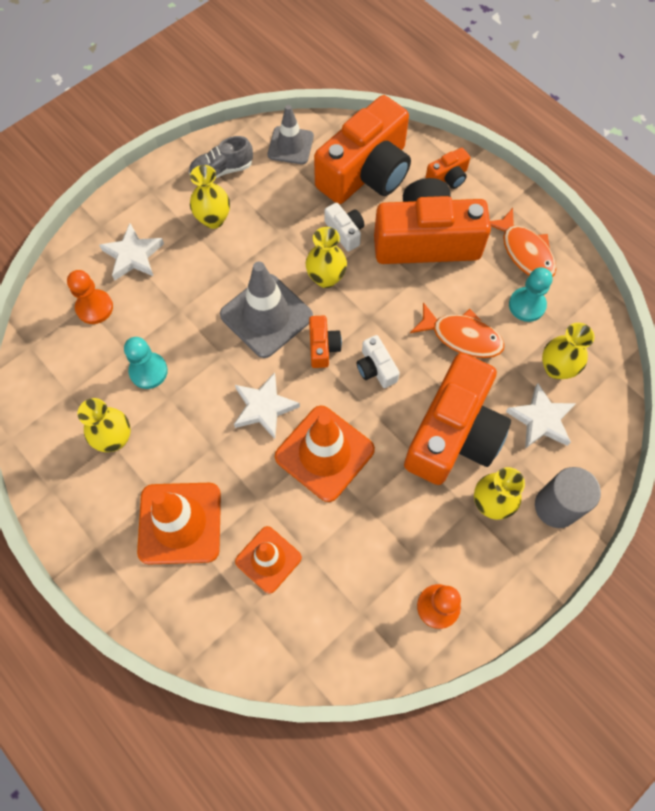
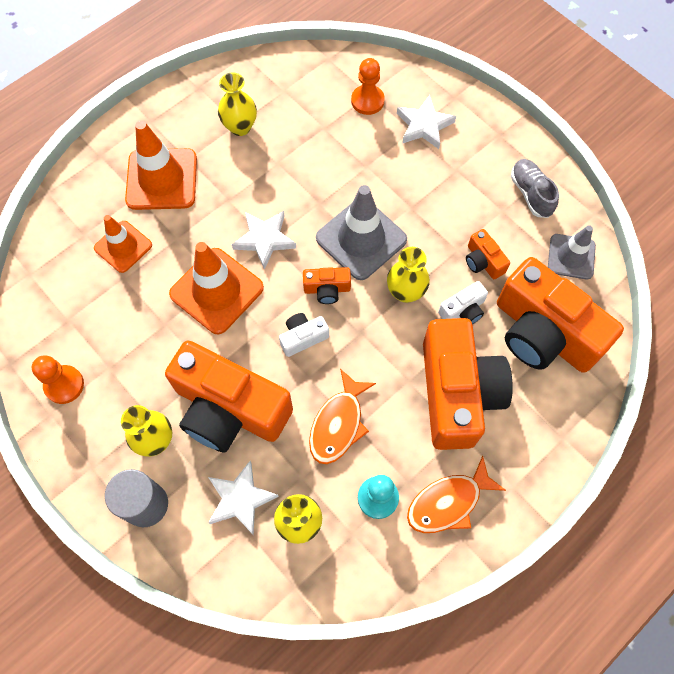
camera: 90 degrees right, 0 degrees up
turquoise pawn [124,337,168,389] -> none
yellow vase [190,165,230,229] -> none
orange camera [425,148,470,189] -> orange camera moved to [466,229,510,279]

